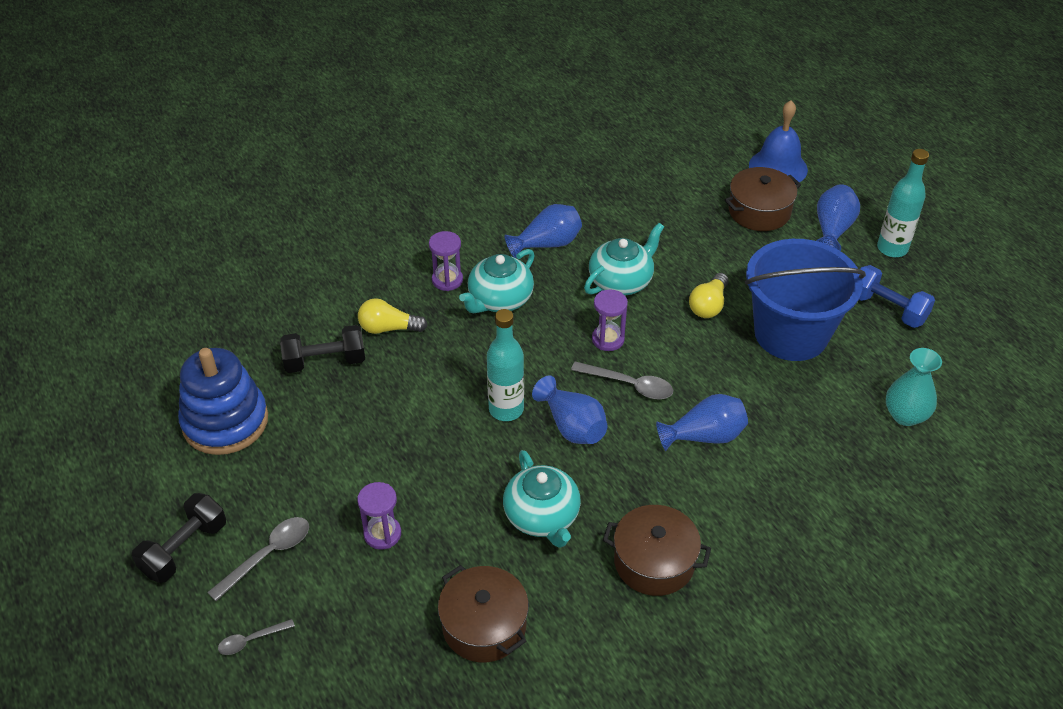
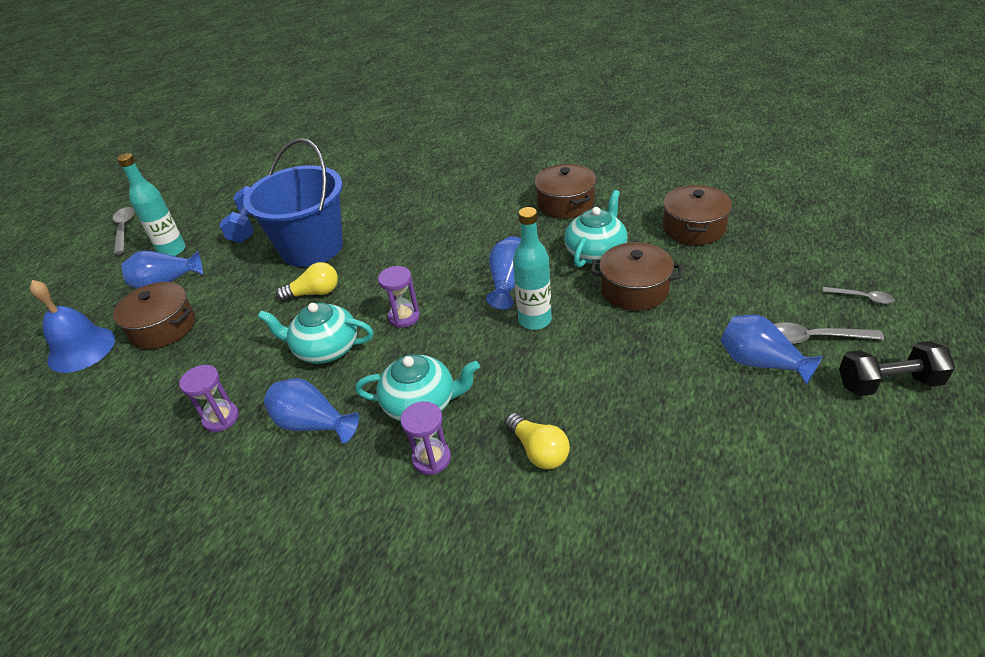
camera: 125 degrees left, 5 degrees down
blue stacking toy [178,348,268,455] -> none
black dumbbell [280,325,365,373] -> none
purple hourglass [357,482,401,550] -> purple hourglass moved to [179,365,239,432]
grey spoon [571,362,673,399] -> grey spoon moved to [113,207,135,254]
blue vase [656,394,748,451] -> blue vase moved to [721,315,823,385]
turquoise vase [886,348,942,426] -> none
none -> brown pot [591,242,682,311]

